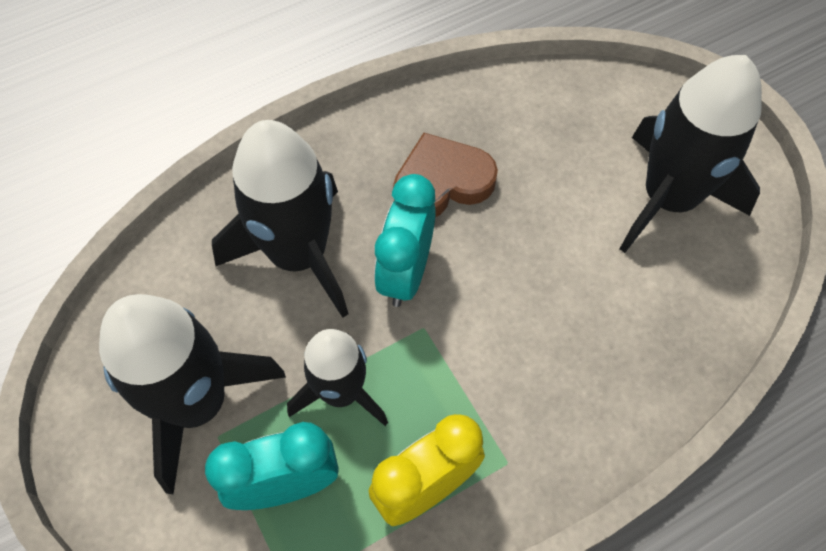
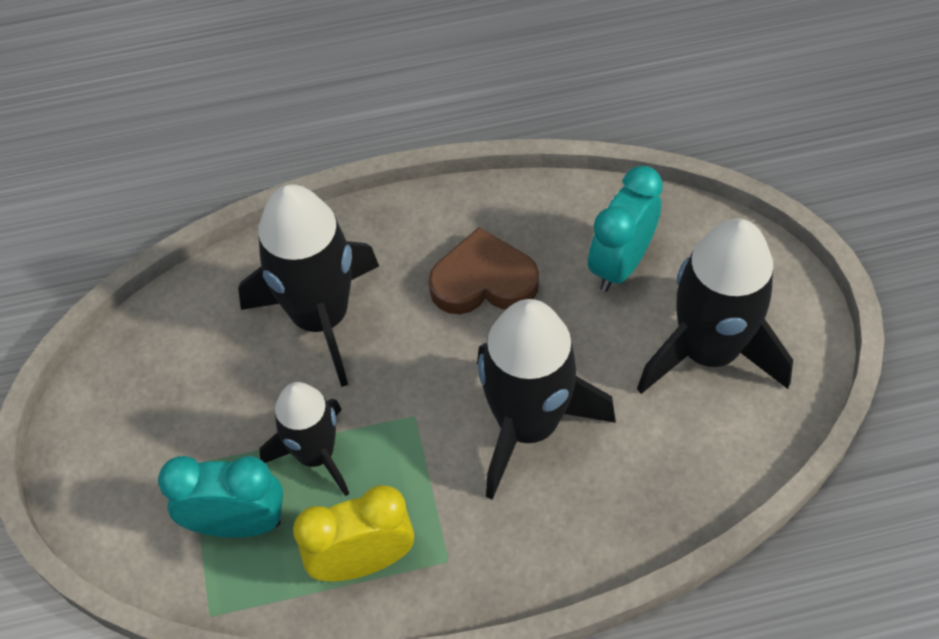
camera: 20 degrees right, 5 degrees down
black rocket [99,294,286,494] -> black rocket moved to [477,299,616,500]
turquoise clock [374,174,436,307] -> turquoise clock moved to [588,166,663,292]

